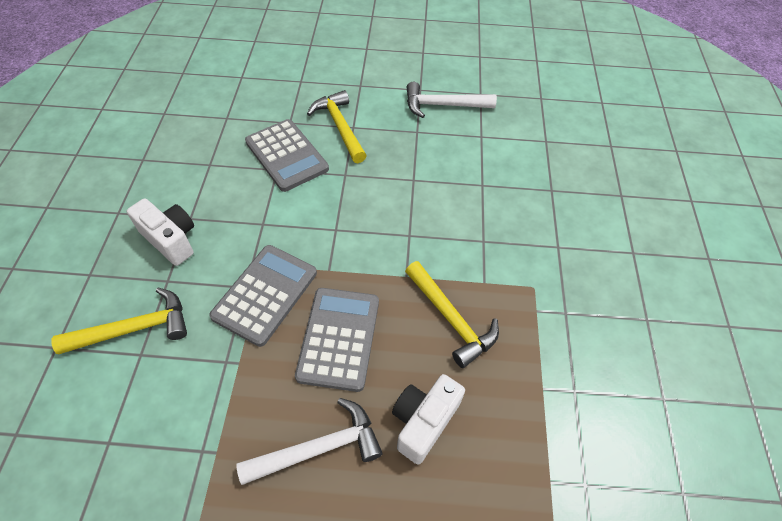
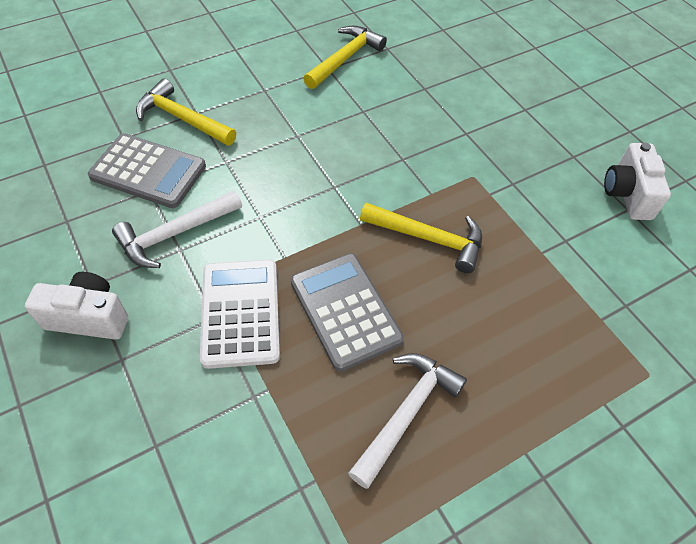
camera: 35 degrees left, 0 degrees up
yellow hammer [51,288,187,354] -> yellow hammer moved to [303,25,387,89]
grey calculator [209,245,317,347] -> white calculator [200,260,280,369]
white camera [392,374,465,465] -> white camera moved to [604,143,671,220]
white hammer [407,82,497,118] -> white hammer moved to [112,190,242,268]

